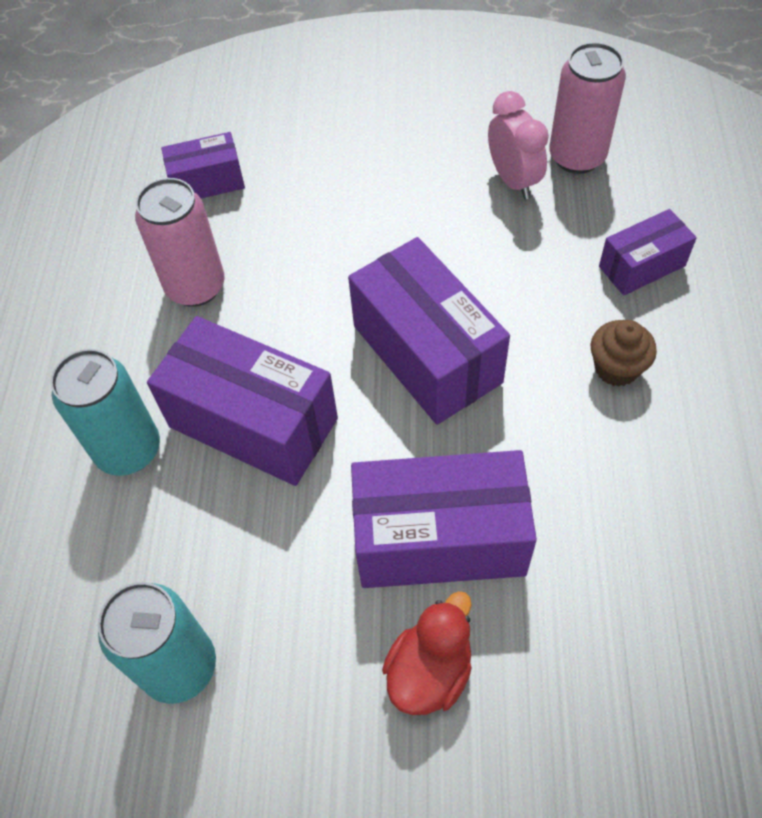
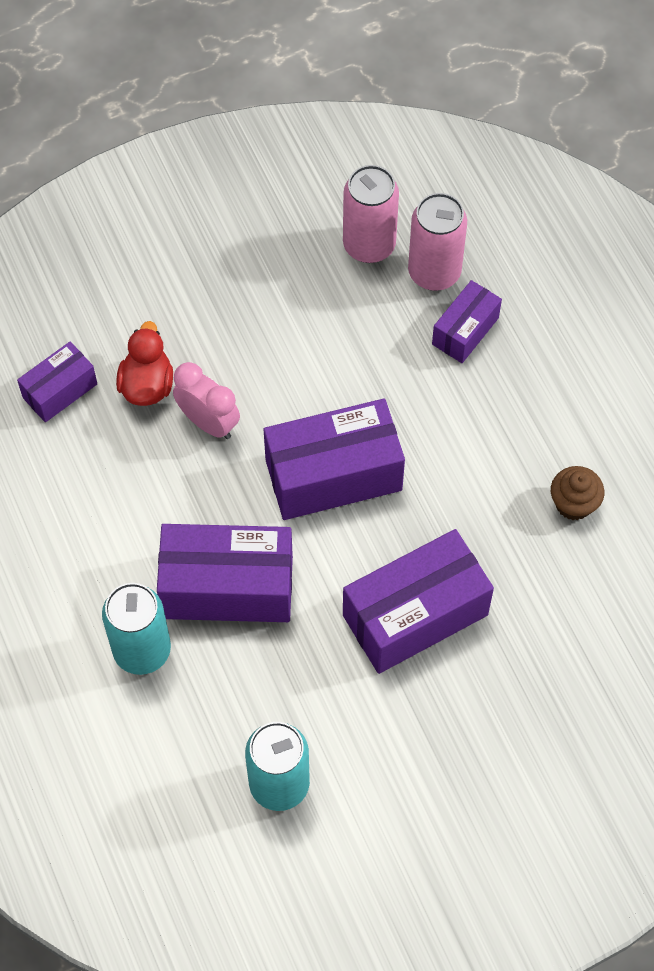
camera: 30 degrees left, 5 degrees up
pink can [135,178,225,307] -> pink can moved to [408,193,467,291]
purple box [348,237,510,425] -> purple box turned 45 degrees counterclockwise [264,399,405,520]
red duck [382,591,472,715] -> red duck moved to [116,321,173,406]
pink clock [488,91,549,199] -> pink clock moved to [173,362,240,439]
brown cupcake [591,320,657,387] -> brown cupcake moved to [551,466,604,520]

